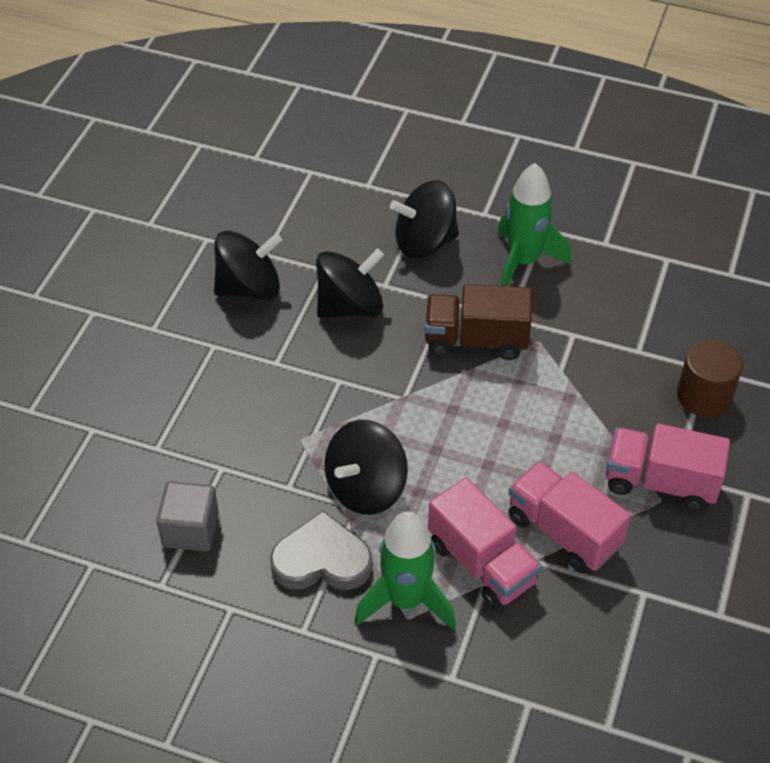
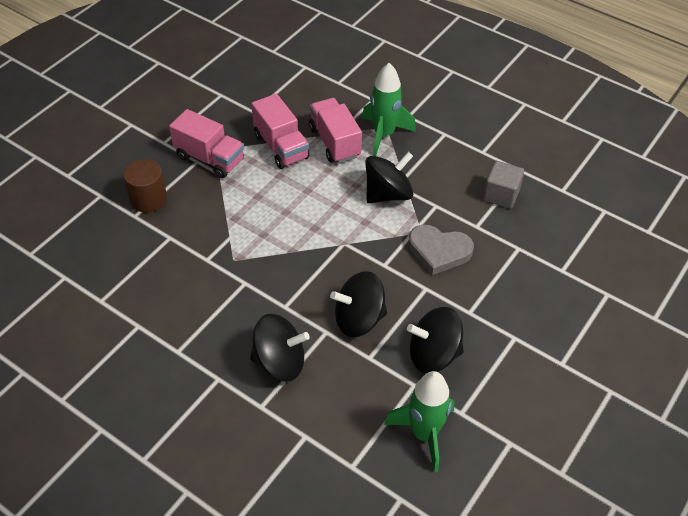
camera: 165 degrees left, 0 degrees up
grey heart [270,511,372,590] -> grey heart moved to [408,225,474,275]
brown truck [425,284,532,360] -> none
green rocket [498,163,571,286] -> green rocket moved to [384,371,455,473]

